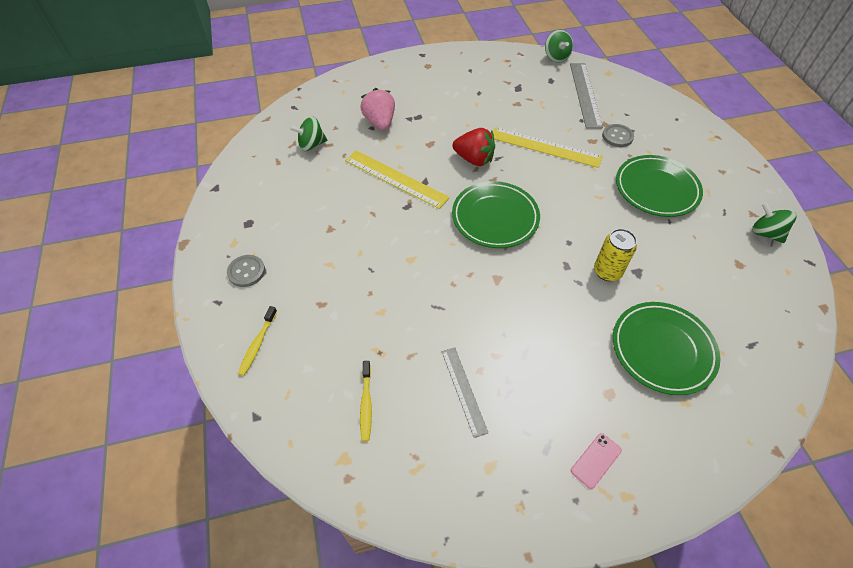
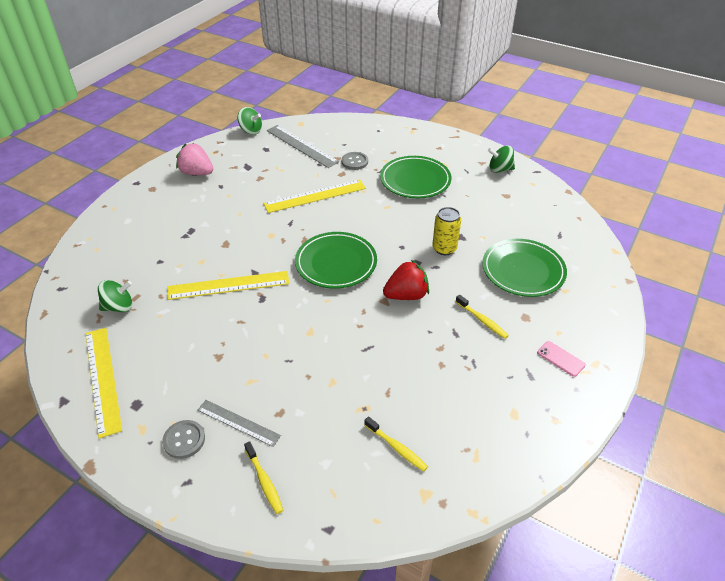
camera: 45 degrees left, 10 degrees down
green spinning top [289,116,327,151] -> green spinning top turned 135 degrees counterclockwise [98,280,132,312]
pink strawberry [360,88,395,130] -> pink strawberry moved to [176,143,213,175]
grey ruler [442,347,488,438] -> grey ruler moved to [198,400,281,447]
red strawberry [452,128,495,166] -> red strawberry moved to [383,260,429,300]
pink phone [571,433,622,489] -> pink phone turned 45 degrees counterclockwise [537,341,585,377]
none -> yellow ruler [85,328,122,438]
none -> yellow toothbrush [456,295,509,339]

